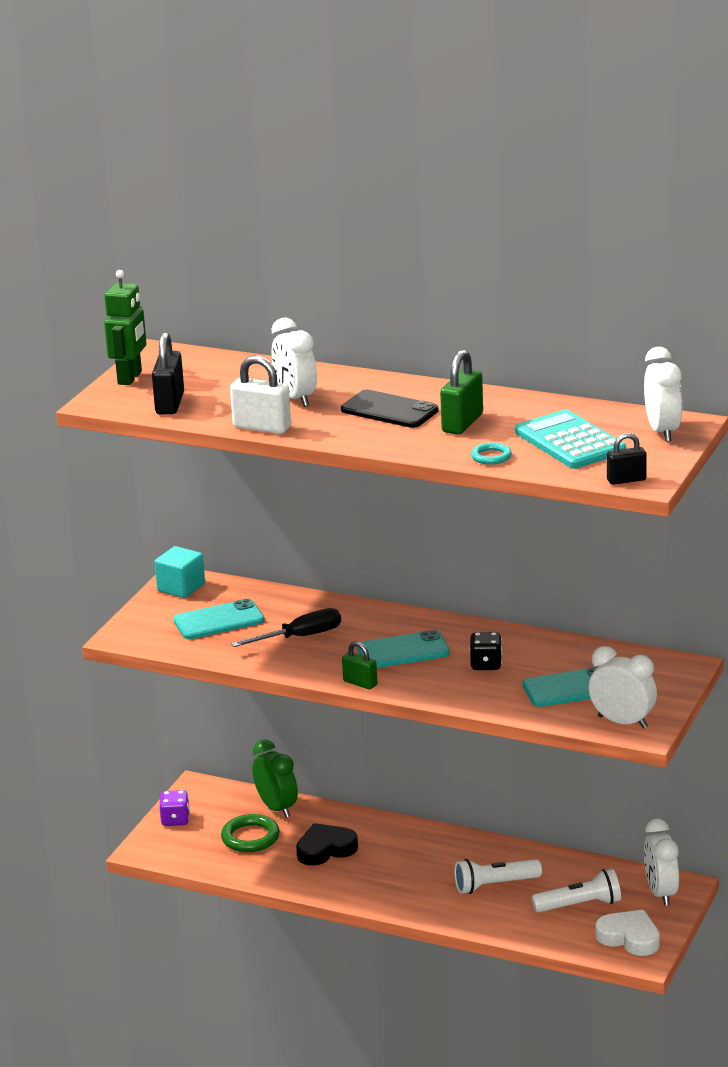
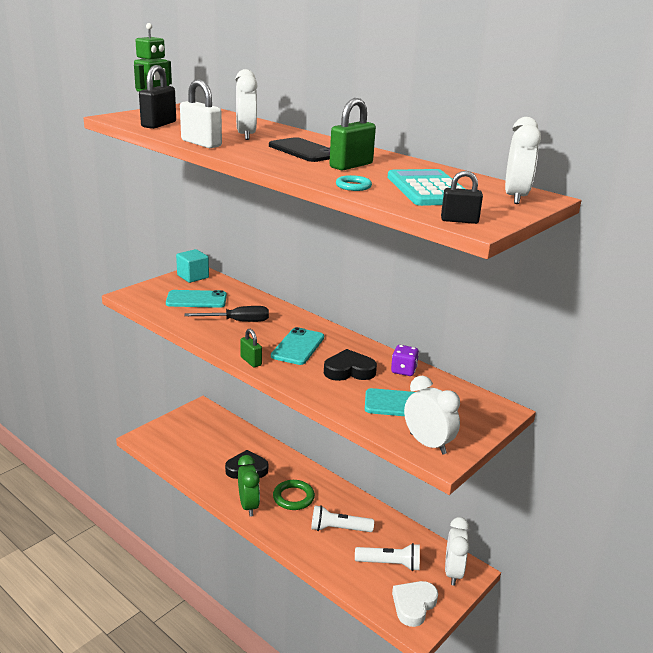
camera: 15 degrees right, 0 degrees up
purple dice [159,790,190,826] -> purple dice moved to [391,345,419,376]
green ring [221,814,280,852] -> green ring moved to [273,480,315,510]
green clock [252,739,298,818] -> green clock moved to [238,455,260,517]
turquoise phone [357,630,450,668] -> turquoise phone turned 75 degrees counterclockwise [271,327,324,365]
black dice [469,632,502,670] -> black heart [324,349,377,381]
white heart [595,910,660,956] -> white heart turned 105 degrees counterclockwise [392,581,438,627]

